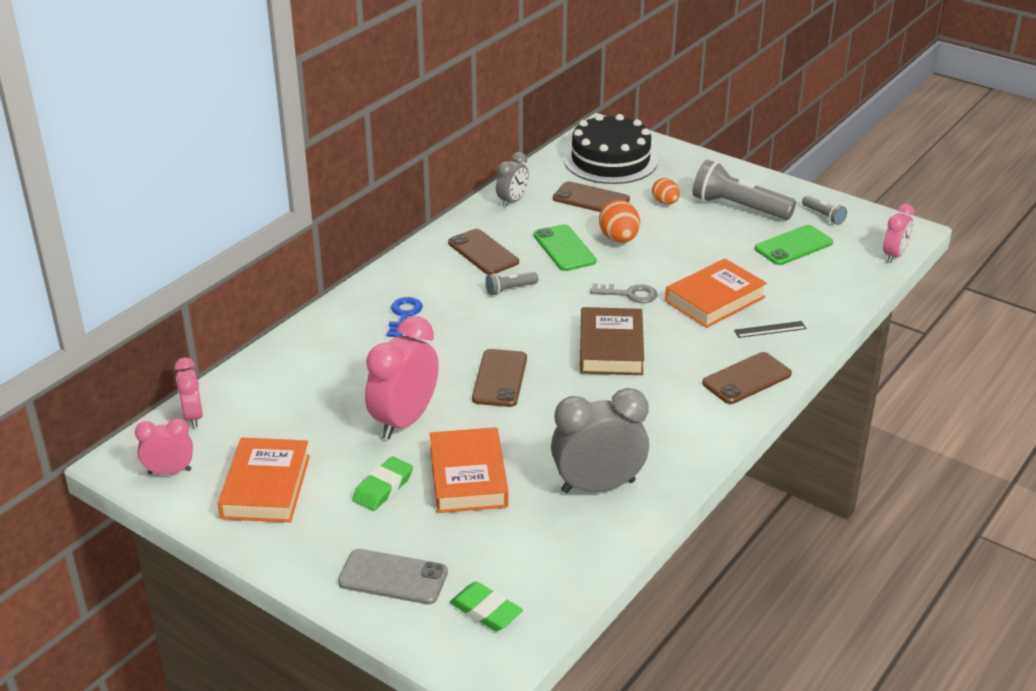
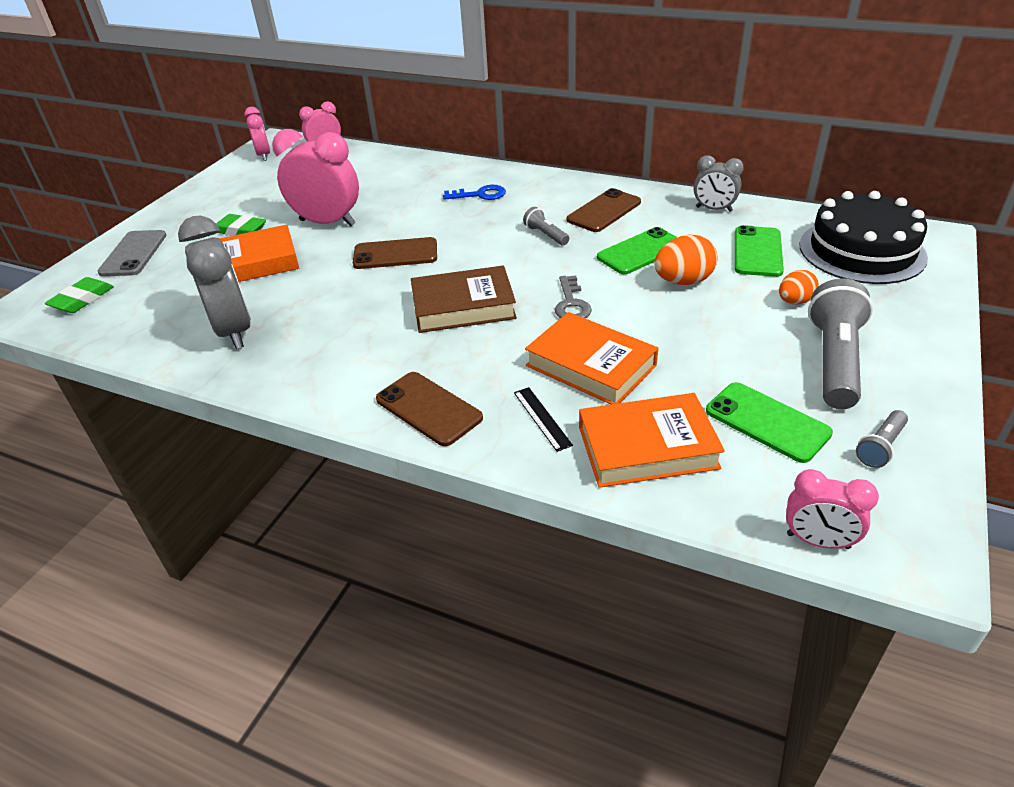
camera: 80 degrees right, 5 degrees up
orange book [218,438,310,522] -> orange book moved to [579,393,725,488]
brown phone [553,181,630,212] -> green phone [735,225,784,277]

